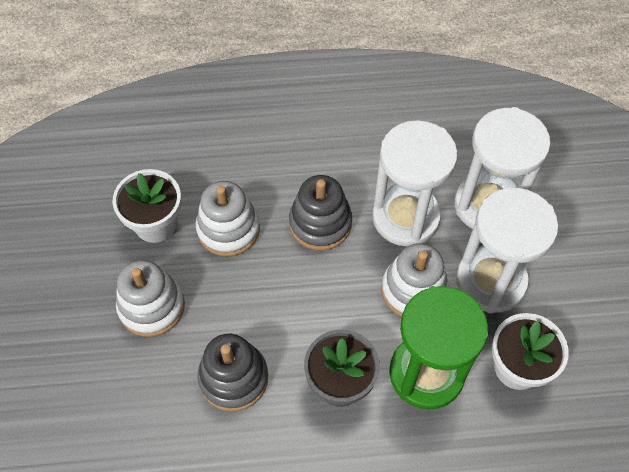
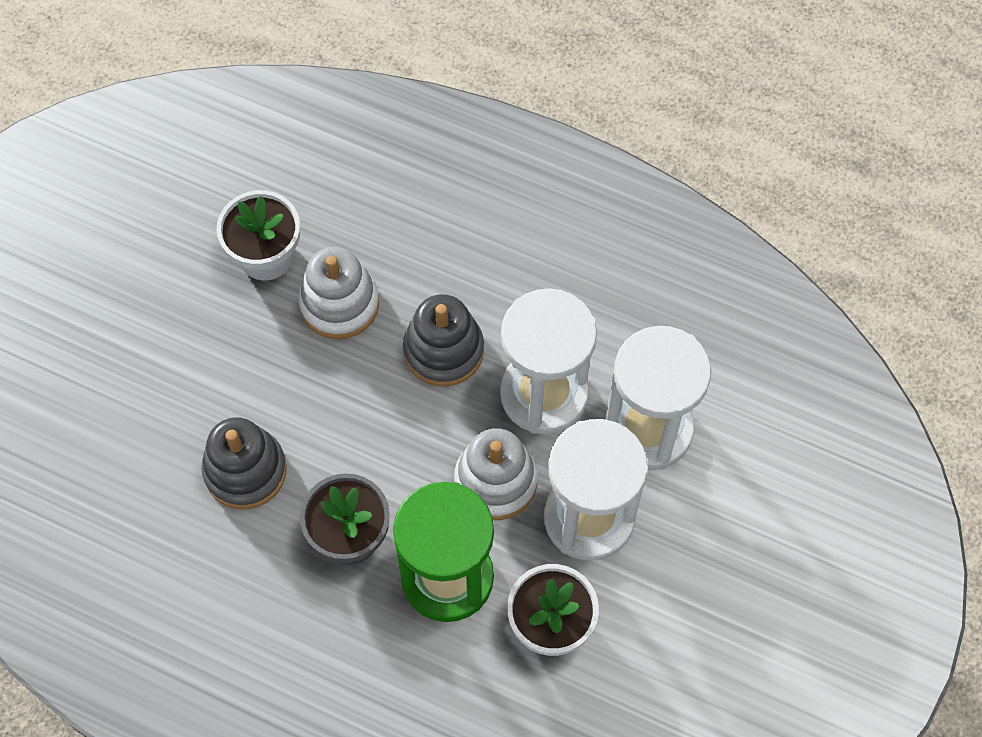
camera: 30 degrees right, 5 degrees up
white stacking toy [116,260,185,337] -> none

